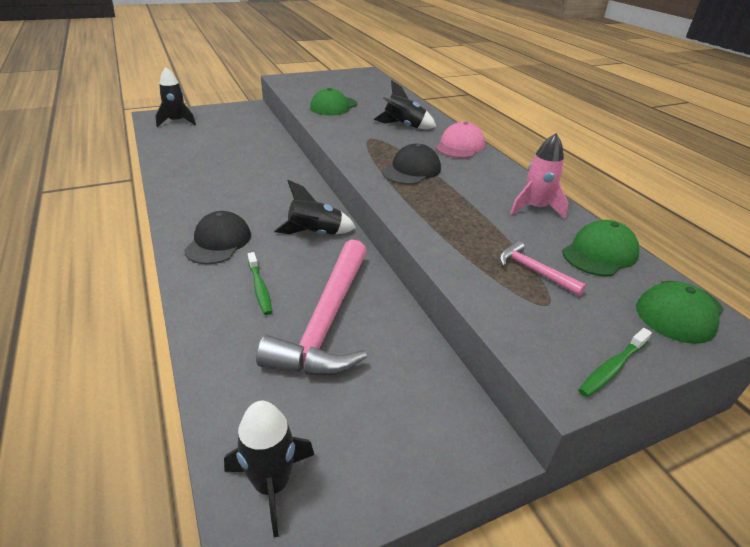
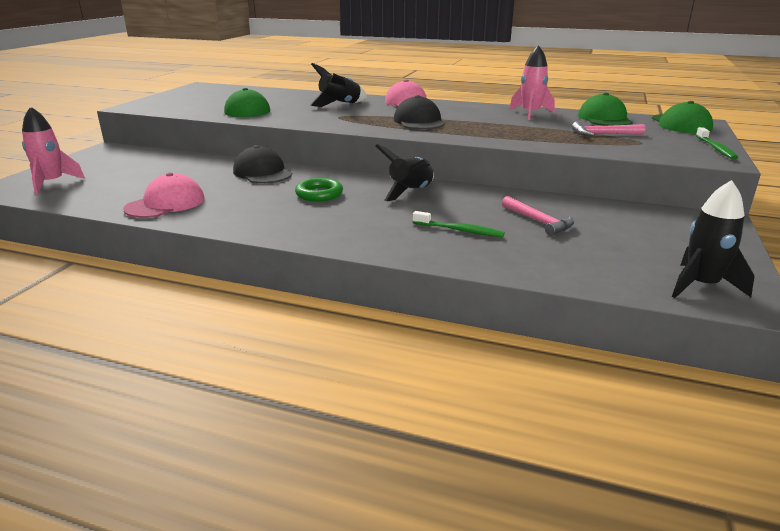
camera: 45 degrees left, 10 degrees down
black rocket [156,67,196,127] -> pink rocket [22,106,85,194]
black cap [184,211,251,264] -> black cap moved to [233,145,292,184]
pink hammer [256,239,367,375] -> pink hammer [502,196,574,236], size x0.46
none -> pink cap [123,172,205,218]
none -> green ring [295,178,343,202]

